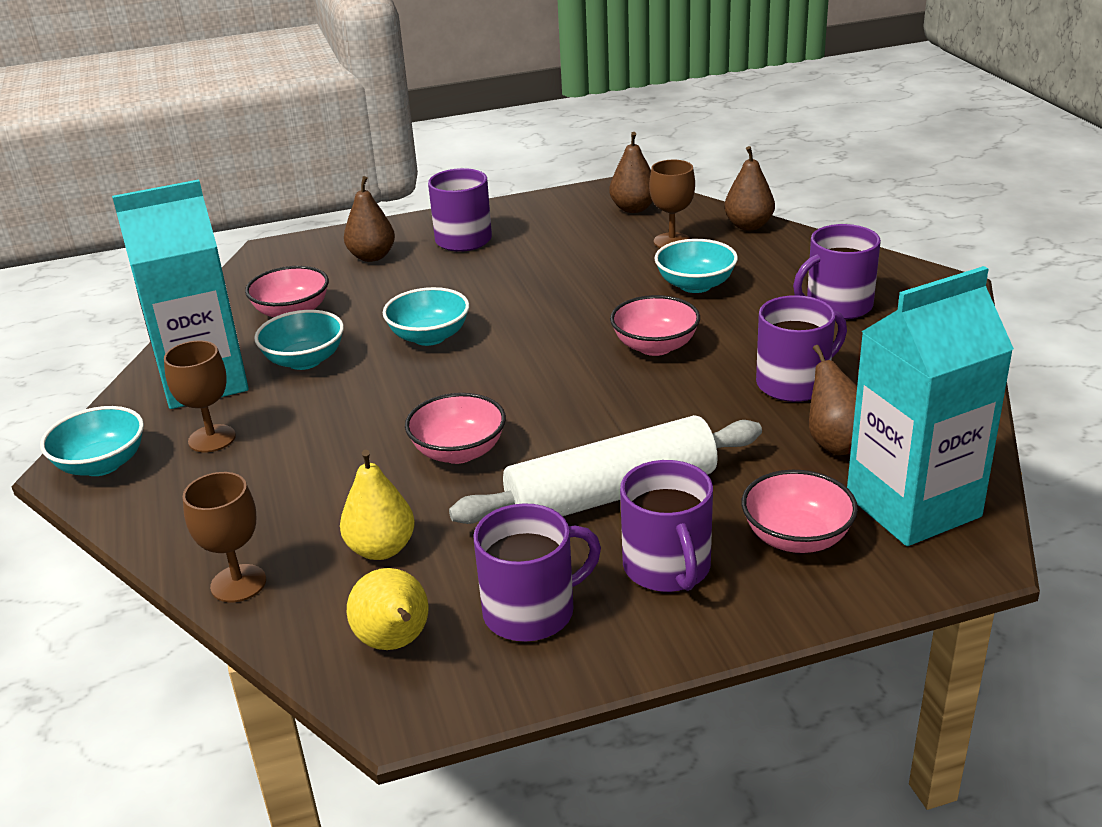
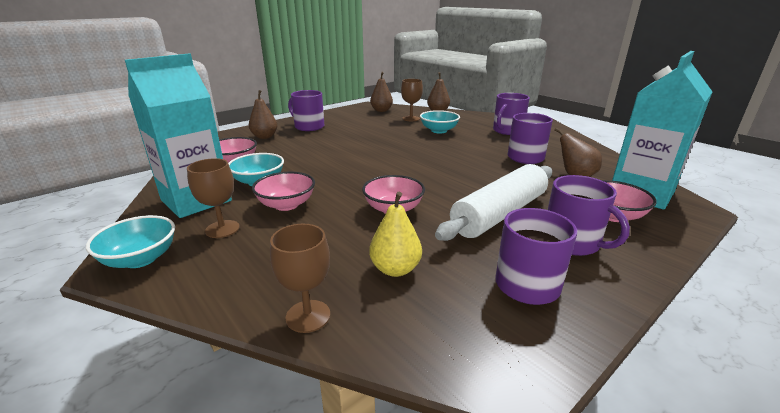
camera: 25 degrees left, 5 degrees down
yellow pear [347,568,428,650] -> none
turquoise bowl [383,287,469,346] -> none
pink bowl [610,295,700,356] -> pink bowl moved to [252,172,315,211]

